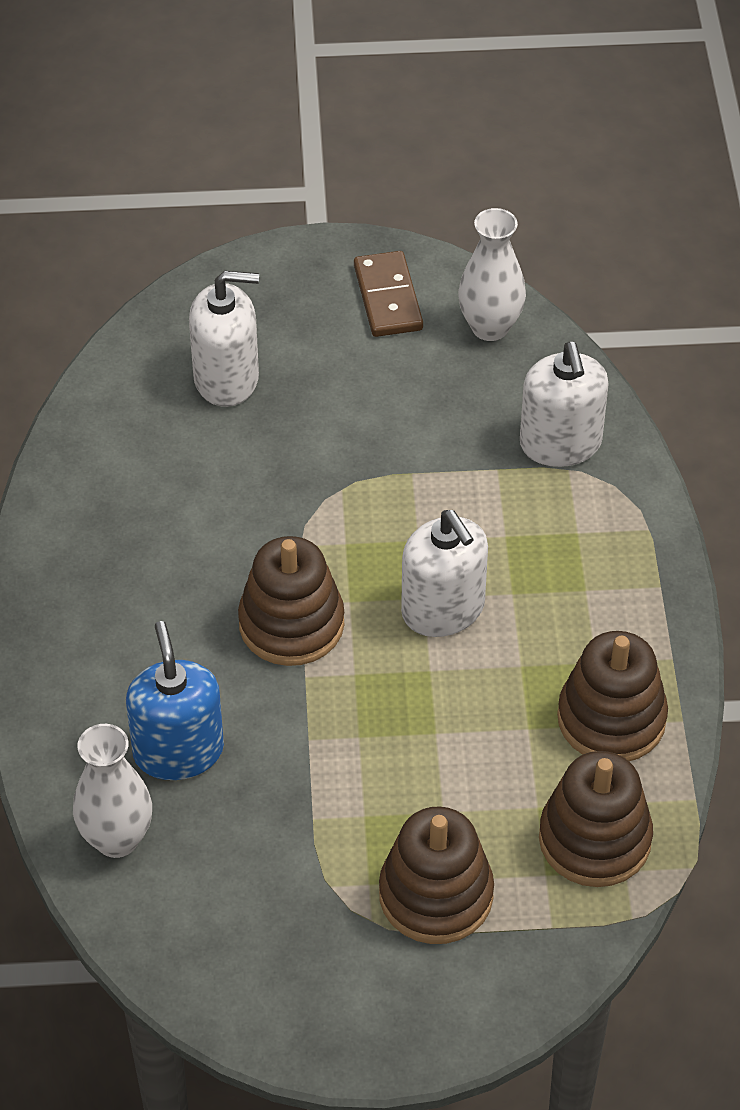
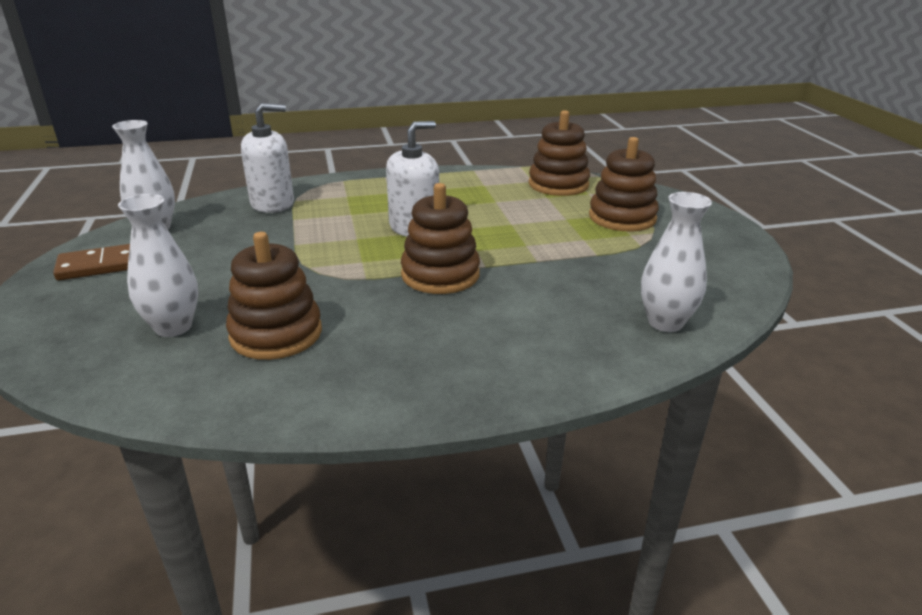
camera: 100 degrees left, 20 degrees down
blue soap dispenser [126,621,224,780] -> none
white soap dispenser [189,271,259,407] -> white vase [118,194,198,337]
brown stacking toy [557,631,668,761] -> brown stacking toy moved to [226,232,322,360]

